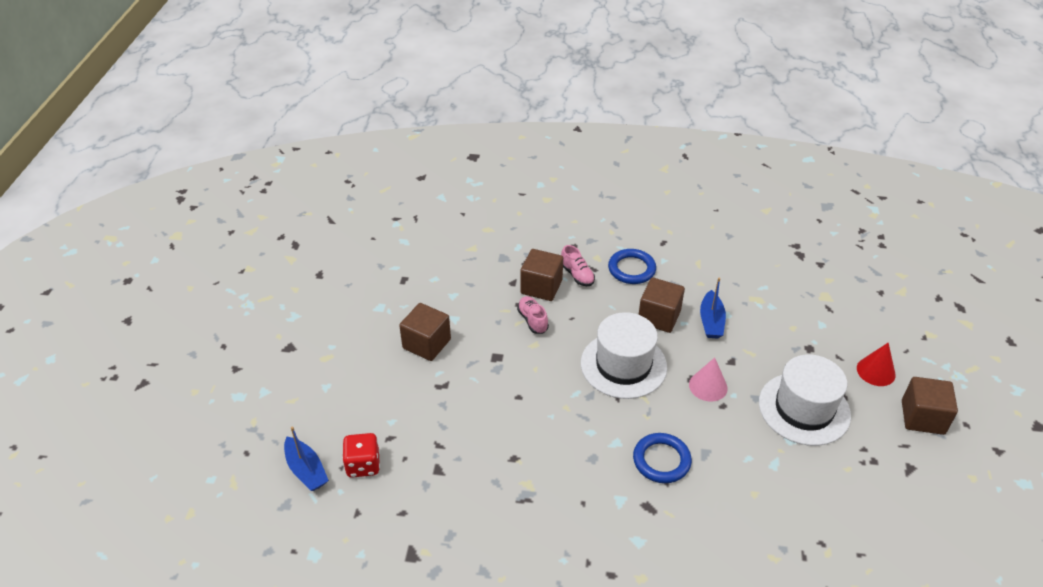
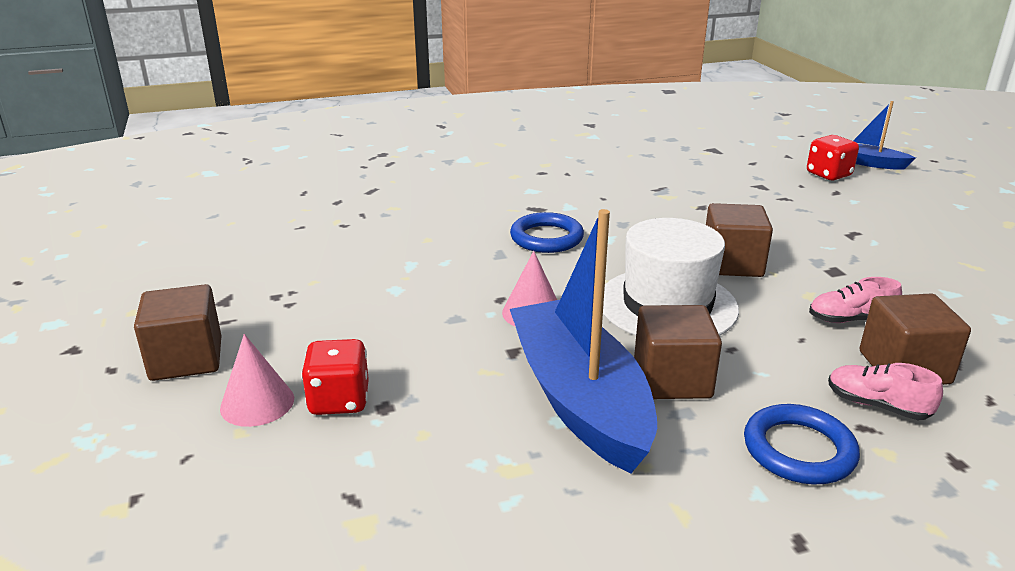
camera: 155 degrees right, 15 degrees down
brown cube [399,303,451,361] -> brown cube moved to [706,203,773,277]
pink shoe [517,296,549,334] -> pink shoe turned 135 degrees clockwise [809,277,902,323]
blue boat [700,278,726,339] -> blue boat [510,209,657,473], size x2.02
white hat [759,354,851,446] -> none
red cone [857,343,896,386] -> pink cone [220,334,294,427]
none -> red dice [301,339,369,415]

